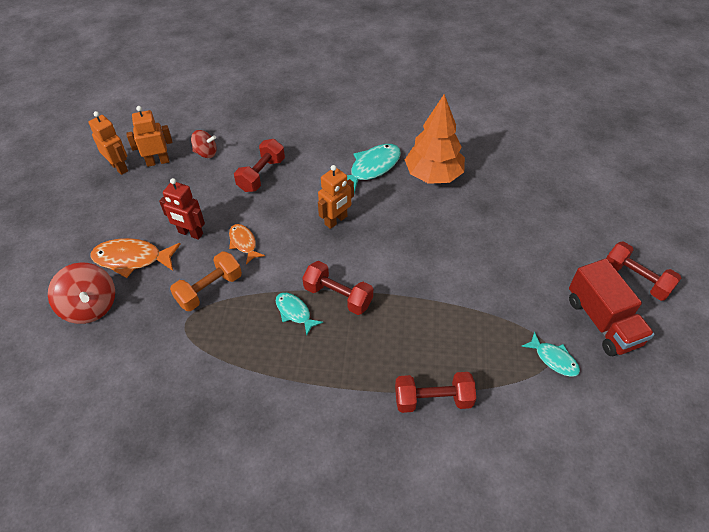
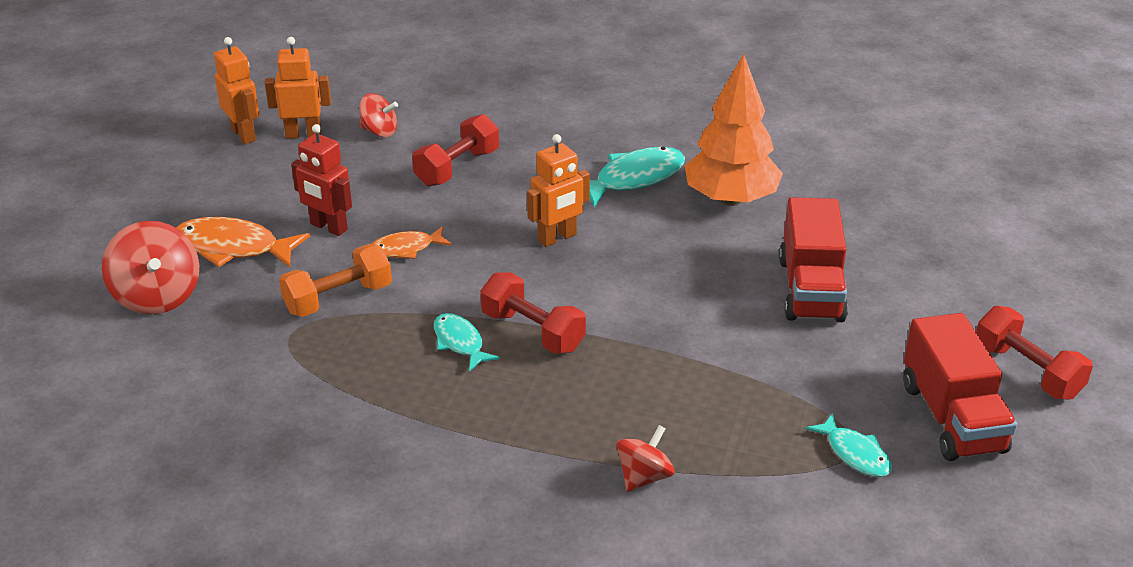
camera: 10 degrees right, 15 degrees down
orange fish [229,224,265,264] -> orange fish turned 90 degrees counterclockwise [372,226,452,259]
red dumbbell [395,372,476,413] -> red spinning top [616,425,674,492]
none -> red truck [779,197,848,322]

